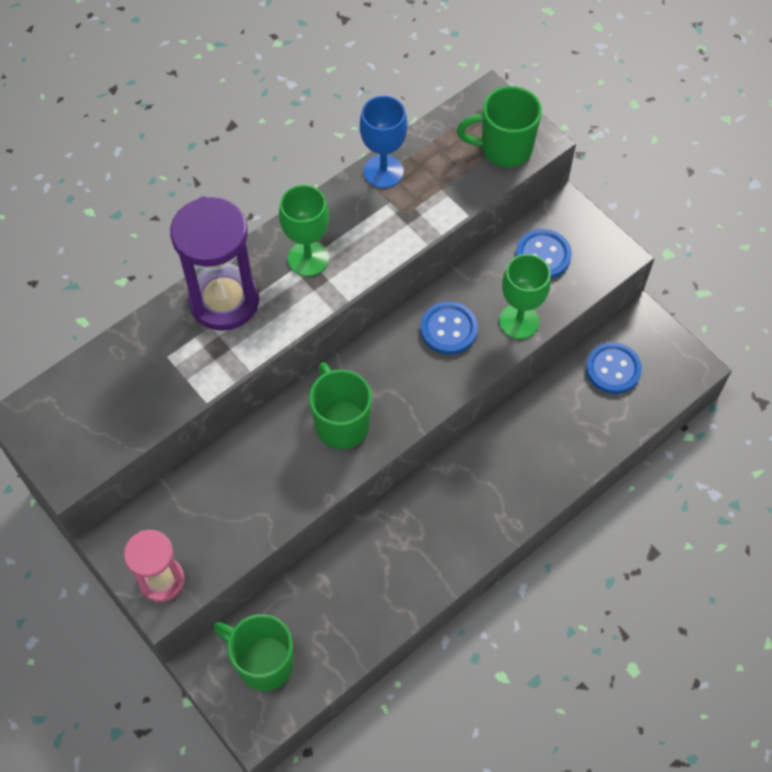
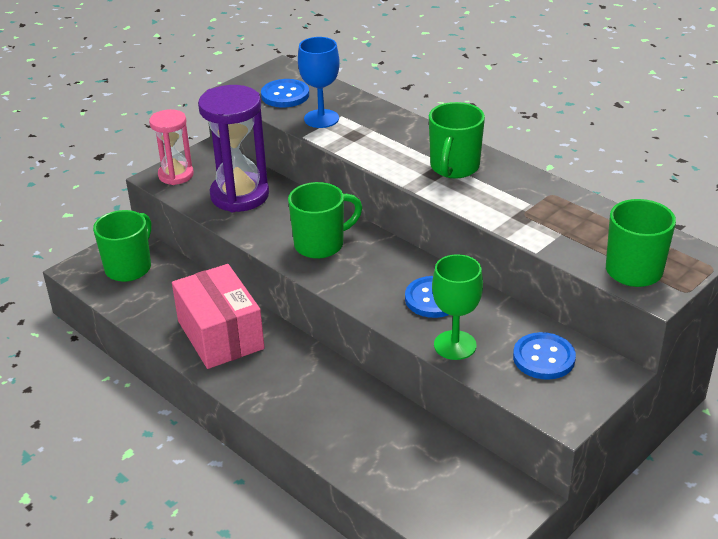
camera: 85 degrees right, 25 degrees down
purple hourglass [170,197,259,331] -> purple hourglass moved to [198,85,269,212]
green goblet [279,185,329,276] -> green mug [429,102,485,178]
blue goblet [360,96,407,188] -> blue goblet moved to [298,37,340,128]
blue button [586,342,642,394] -> blue button moved to [261,79,309,108]
none -> pink box [172,264,265,369]

